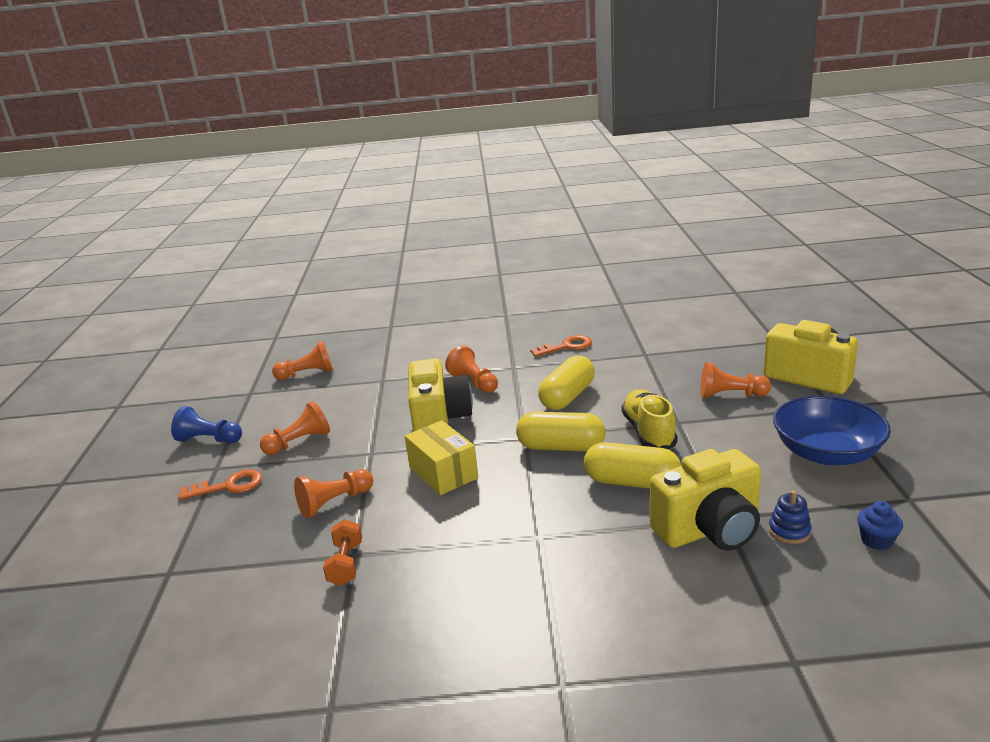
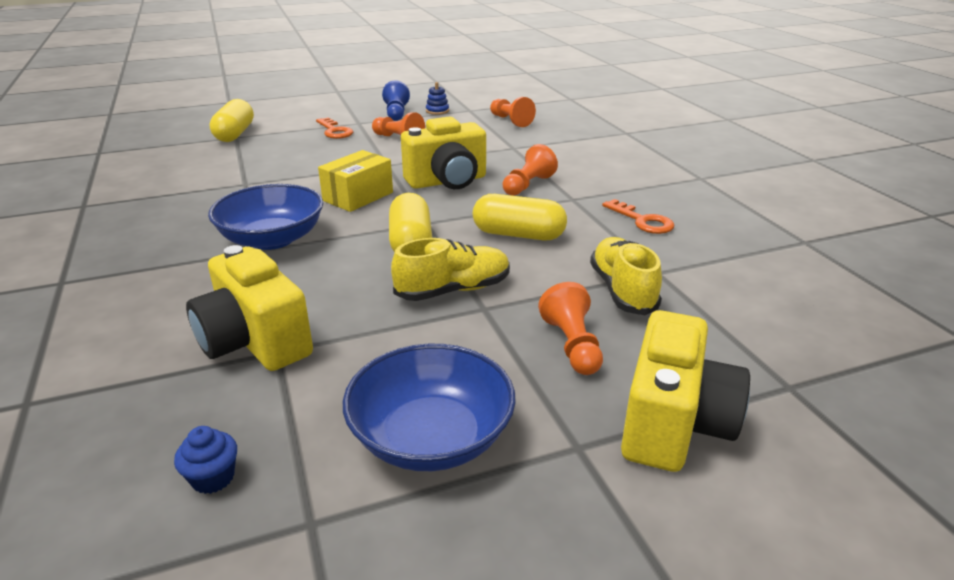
camera: 70 degrees right, 5 degrees up
orange pawn [294,469,373,518] -> none
orange dumbbell [323,519,362,586] -> none
yellow capsule [584,442,681,489] -> yellow capsule moved to [210,99,254,142]
blue stacking toy [769,490,812,544] -> blue stacking toy moved to [426,82,449,115]
none -> blue bowl [208,184,323,250]
none -> yellow shoe [590,237,662,315]

